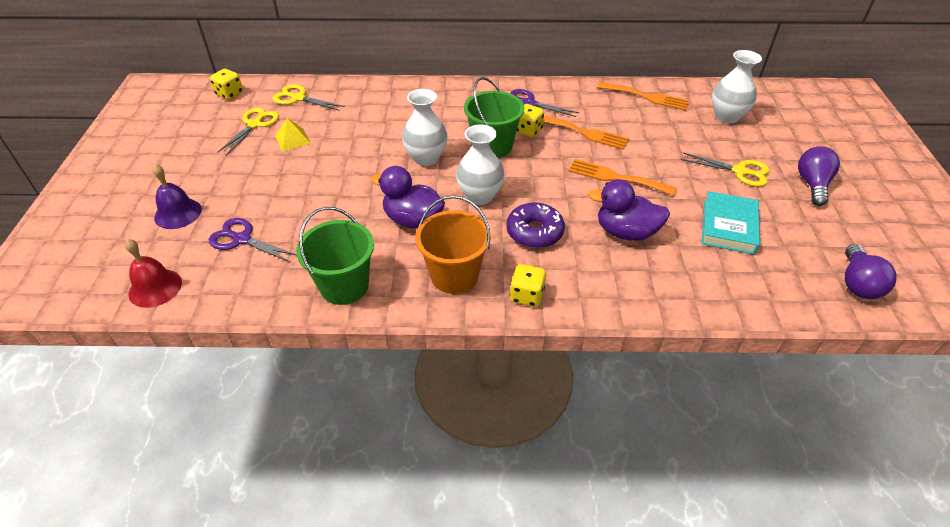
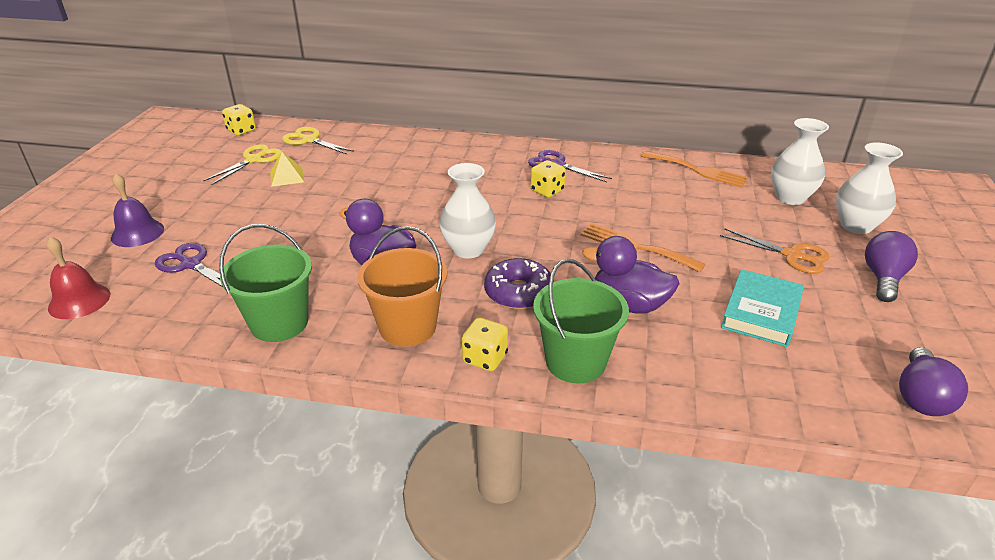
camera: 10 degrees right, 10 degrees down
white vase [402,89,448,166] -> white vase moved to [836,142,903,234]
green bucket [464,77,524,158] -> green bucket moved to [533,259,629,383]
orange fork [543,116,629,150] -> none
yellow scissors [681,152,770,187] -> orange scissors [720,228,830,274]

